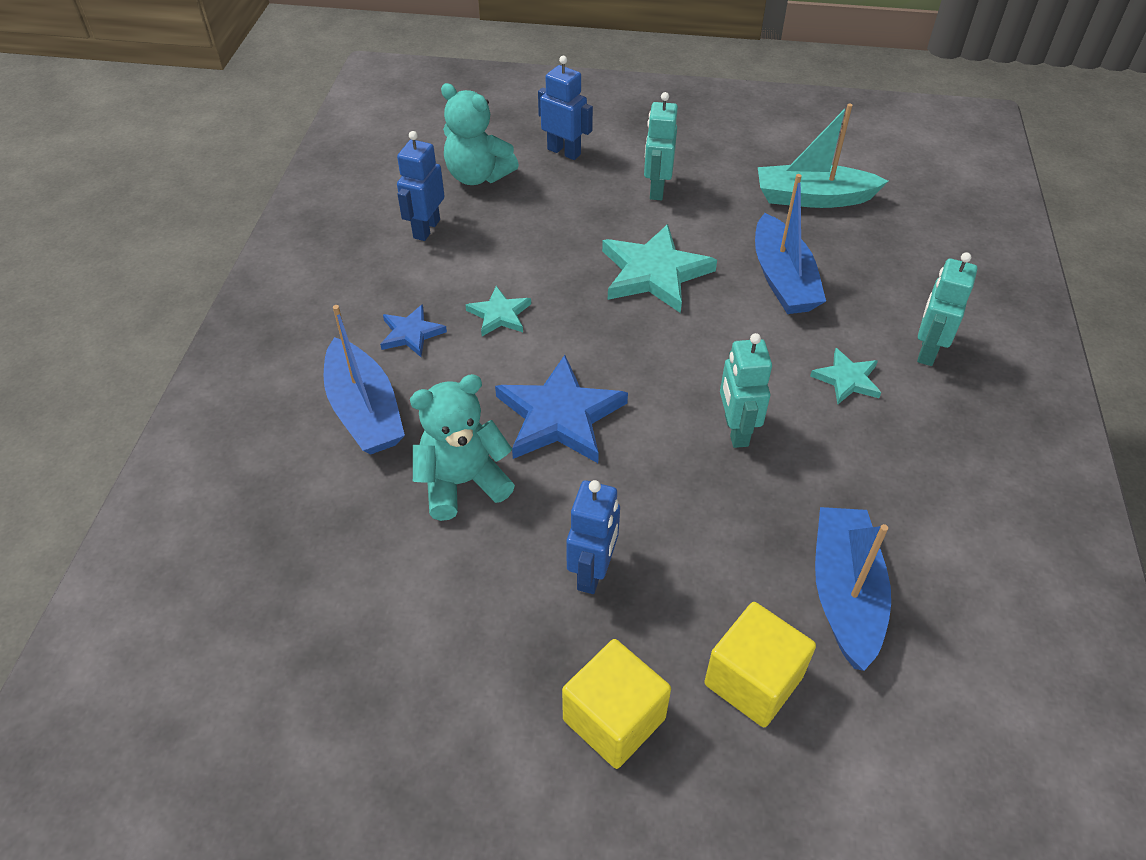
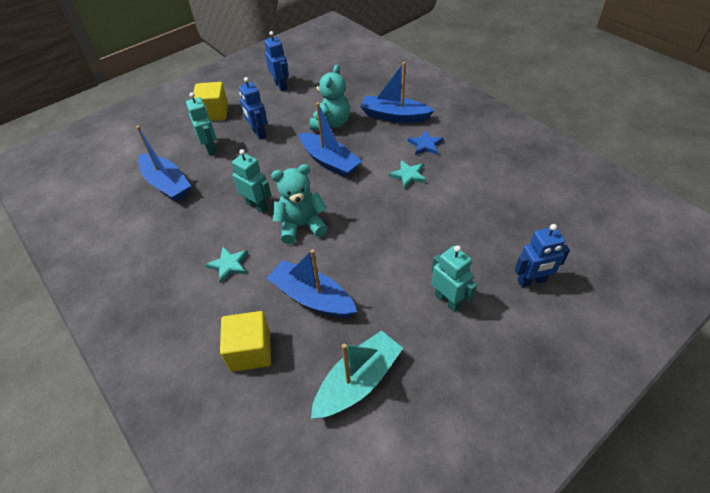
camera: 135 degrees right, 0 degrees up
blue robot [397,131,444,241] -> blue robot moved to [264,31,289,91]
turquoise teddy bear [441,83,519,185] -> turquoise teddy bear moved to [271,164,328,244]
blue star [495,355,628,463] -> blue boat [299,102,362,177]
turquoise star [602,224,717,313] -> none
yellow cube [704,602,816,727] -> yellow cube moved to [220,311,271,372]
turquoise robot [917,252,977,366] -> turquoise robot moved to [186,92,216,156]

